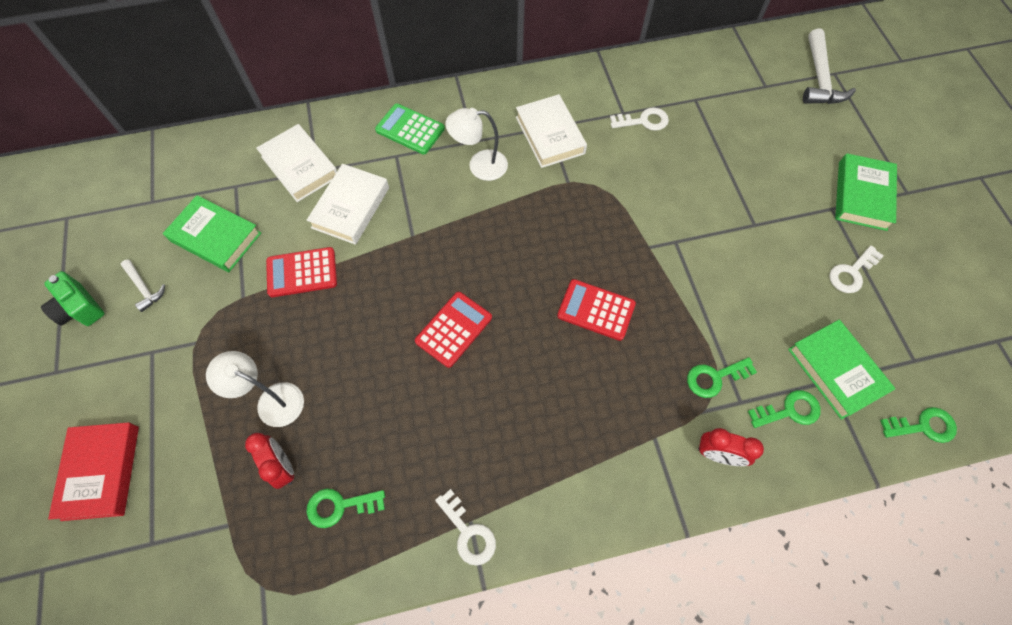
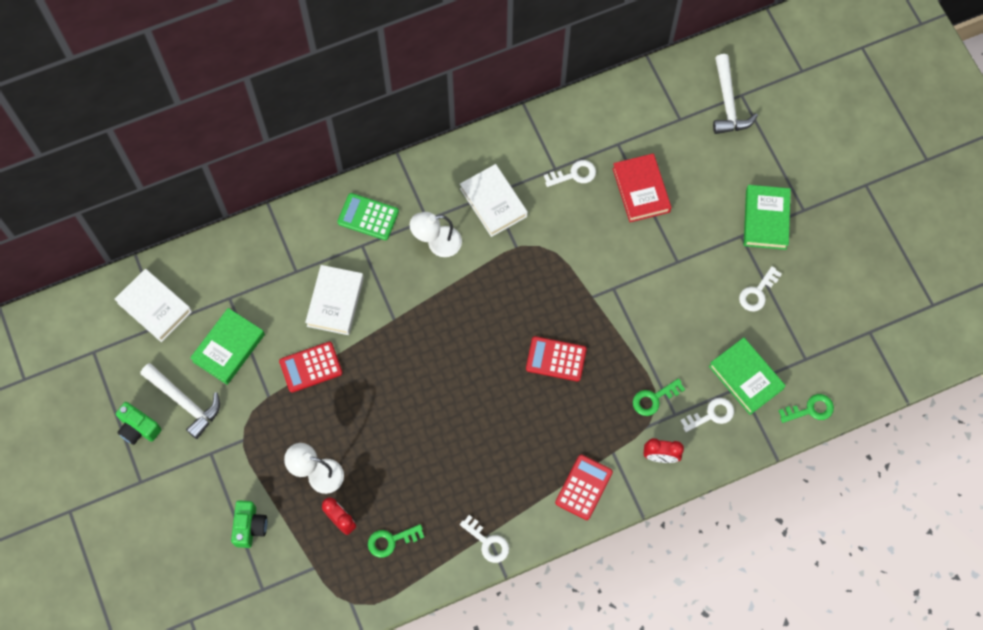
camera: 10 degrees left, 5 degrees up
red book [48,422,139,521] -> red book moved to [612,154,672,222]
white hammer [121,259,165,312] -> white hammer [140,363,220,439], size x1.82
green book [163,195,261,272] -> green book turned 75 degrees counterclockwise [190,308,265,385]
white book [256,124,337,202] -> white book moved to [115,269,192,342]
red calculator [415,292,492,368] -> red calculator moved to [555,455,613,520]
green key [748,390,821,428] -> white key [680,398,734,432]
none -> green camera [231,500,267,548]

